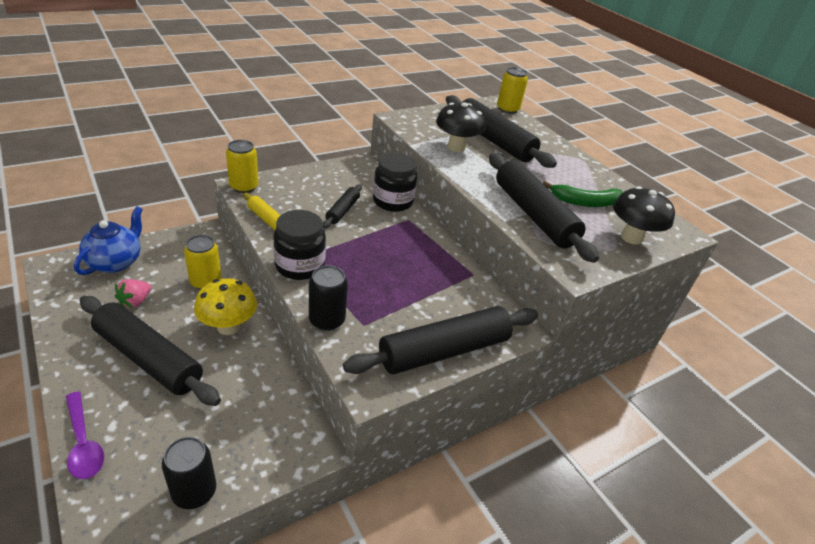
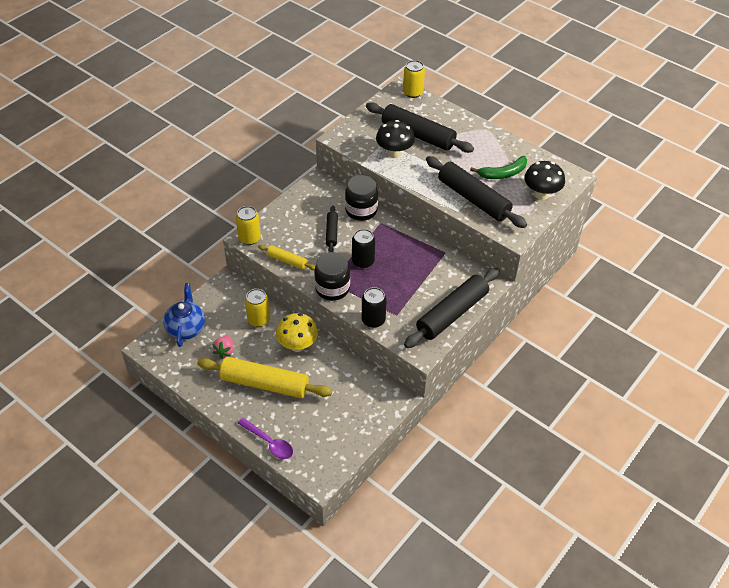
camera: 15 degrees left, 10 degrees up
black rolling pin [80,296,221,406] -> yellow rolling pin [197,357,332,398]
black can [162,437,216,509] -> black can moved to [352,229,375,268]

